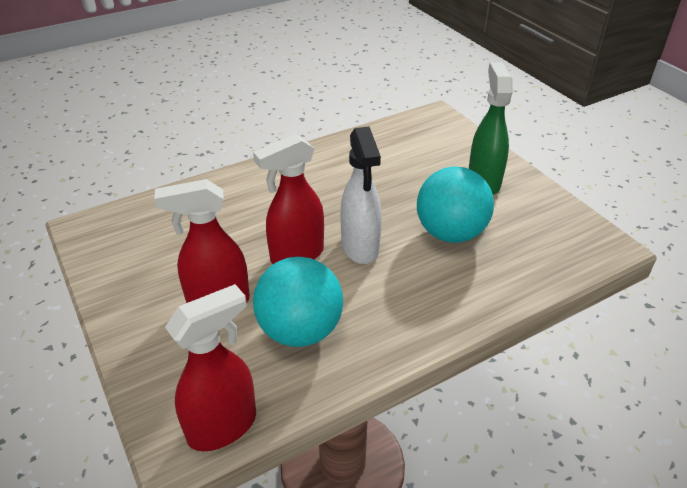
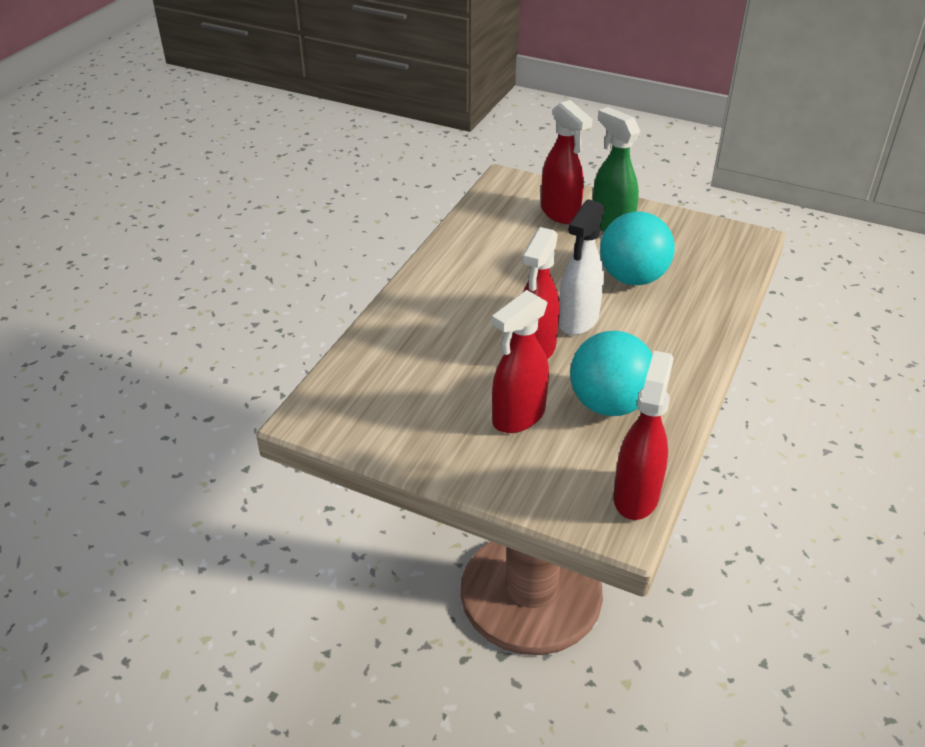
camera: 35 degrees left, 0 degrees up
white spray bottle [340,126,382,264] -> white spray bottle turned 75 degrees clockwise [559,199,605,335]
none -> red spray bottle [541,100,593,224]

